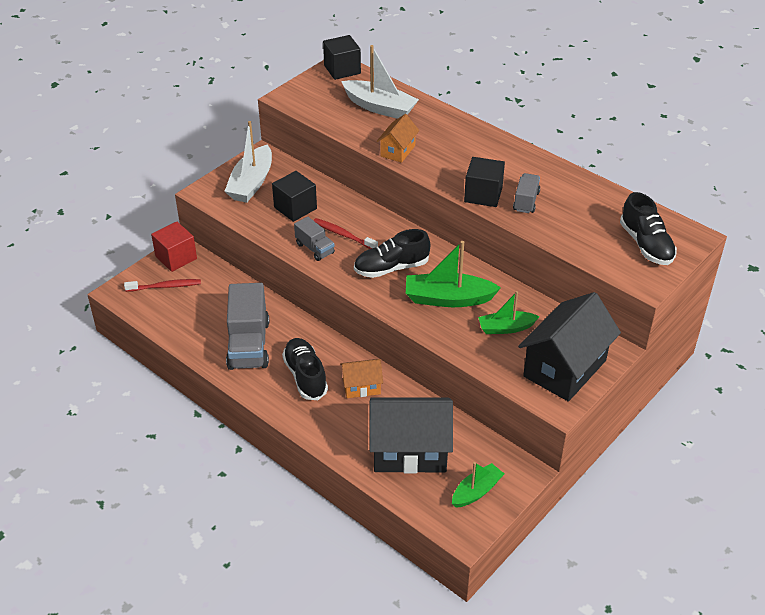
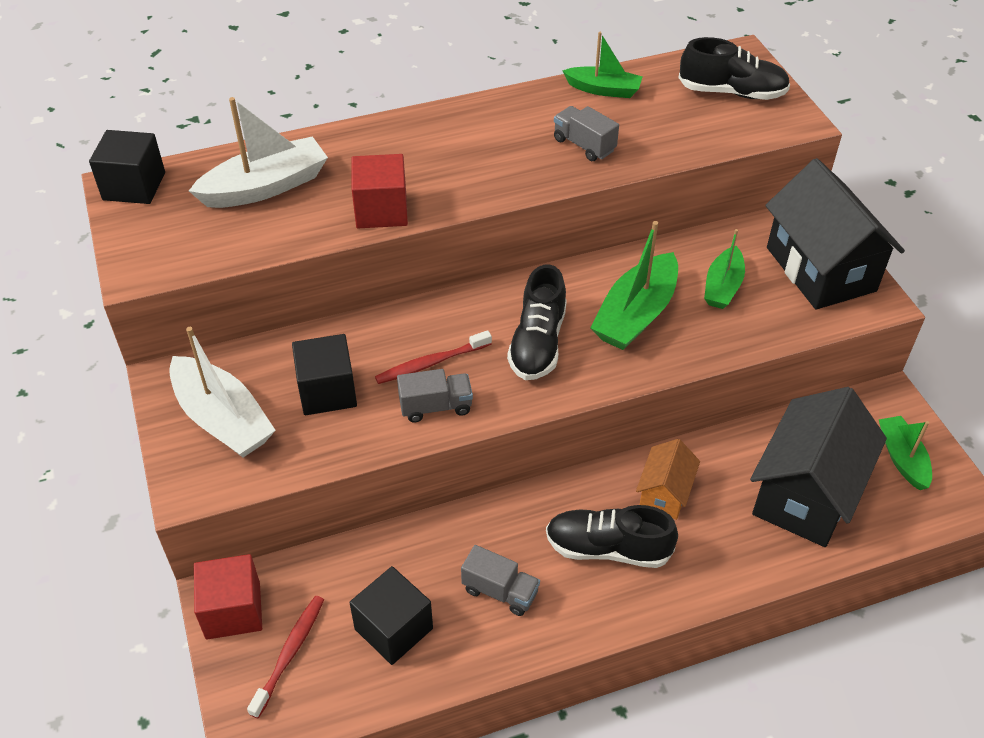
camera: 60 degrees left, 5 degrees up
grey truck [226,283,269,370] -> grey truck [461,545,540,616], size x0.53
orange house [377,114,419,163] -> red cube [352,154,408,228]
black cube [464,157,505,207] -> black cube moved to [349,566,433,665]
none -> green boat [562,32,643,98]

